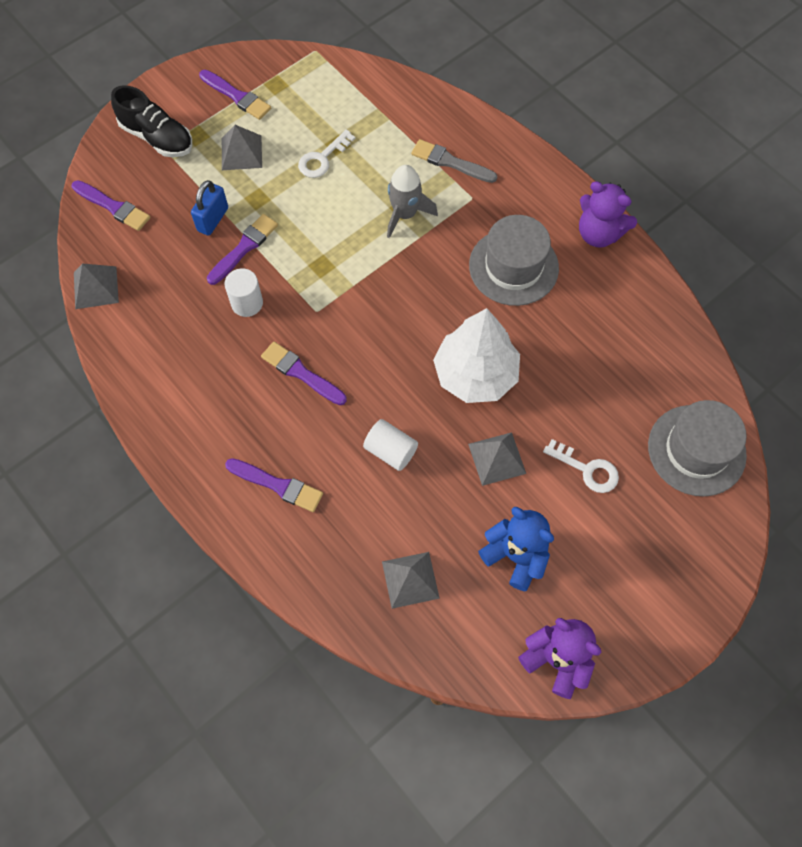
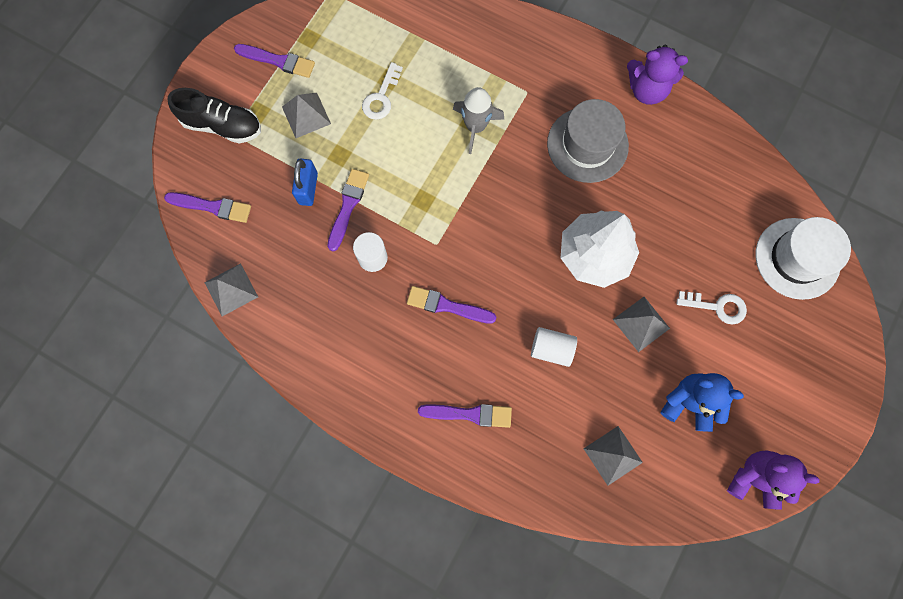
camera: 20 degrees left, 10 degrees up
grey brush [411,139,497,183] -> none
grey hat [648,400,747,496] -> white hat [756,217,851,300]

